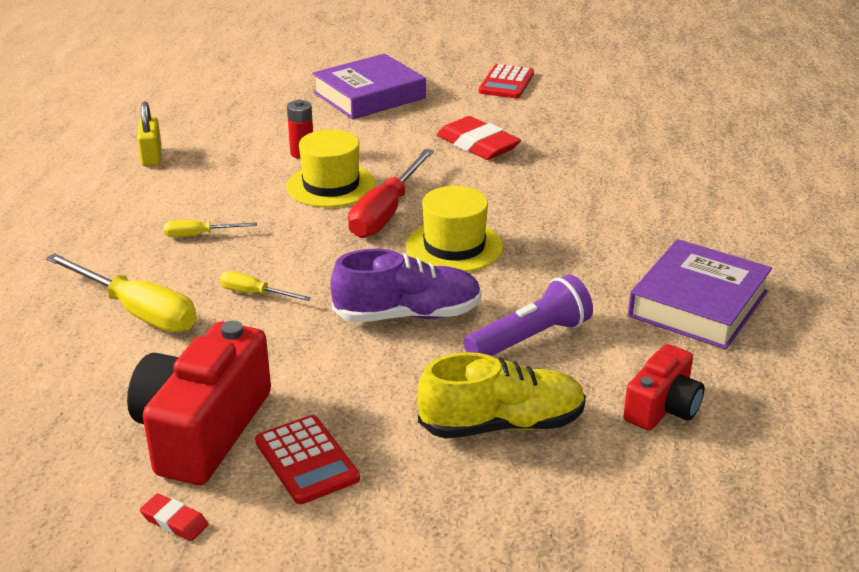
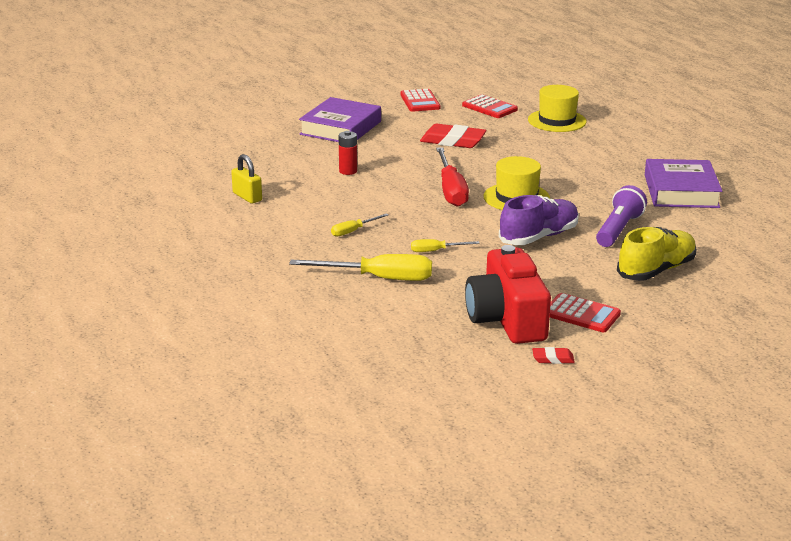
camera: 30 degrees left, 5 degrees down
yellow hat [286,129,376,207] -> yellow hat moved to [528,85,587,132]
red camera [623,344,705,431] -> none
none -> red calculator [462,94,518,118]

